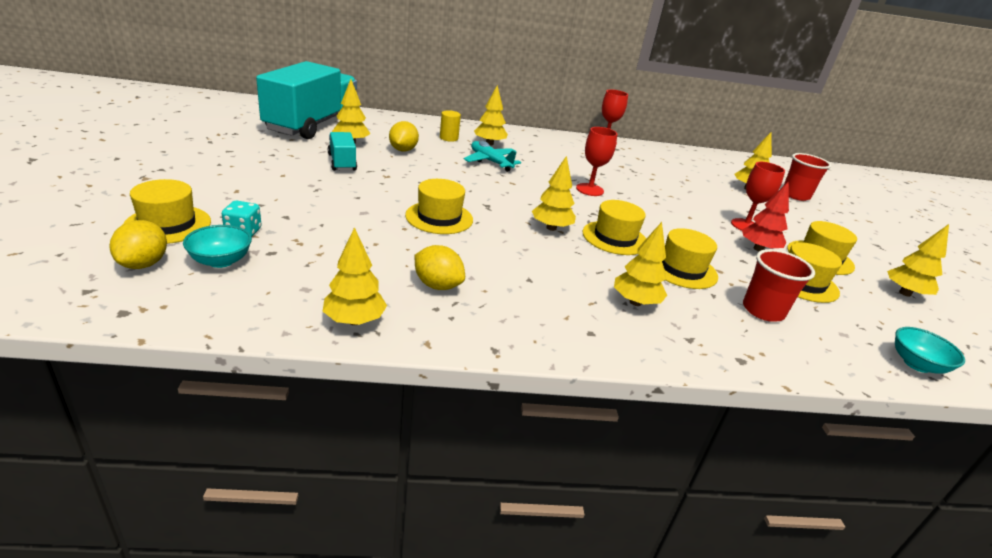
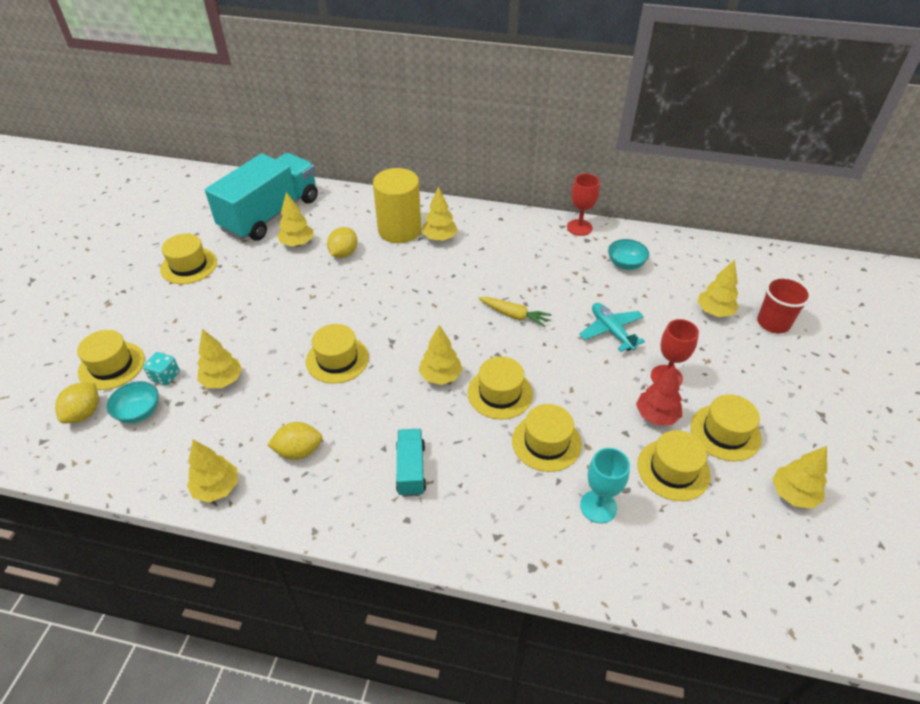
camera: 20 degrees right, 15 degrees up
turquoise truck [328,132,357,171] -> turquoise truck moved to [396,429,426,497]
yellow lemon [414,245,465,290] -> yellow lemon turned 60 degrees counterclockwise [267,422,323,460]
yellow cylinder [440,110,461,142] -> yellow cylinder [373,168,421,243], size x2.24
turquoise plane [464,141,521,172] -> turquoise plane moved to [580,303,645,352]
red goblet [576,127,617,196] -> yellow carrot [478,297,551,327]
yellow tree [614,222,667,306] -> yellow tree moved to [197,329,242,388]
red cup [743,249,815,322] -> turquoise goblet [580,448,630,523]
turquoise bowl [895,327,965,374] -> turquoise bowl moved to [608,239,649,270]
none -> yellow hat [160,234,217,284]

